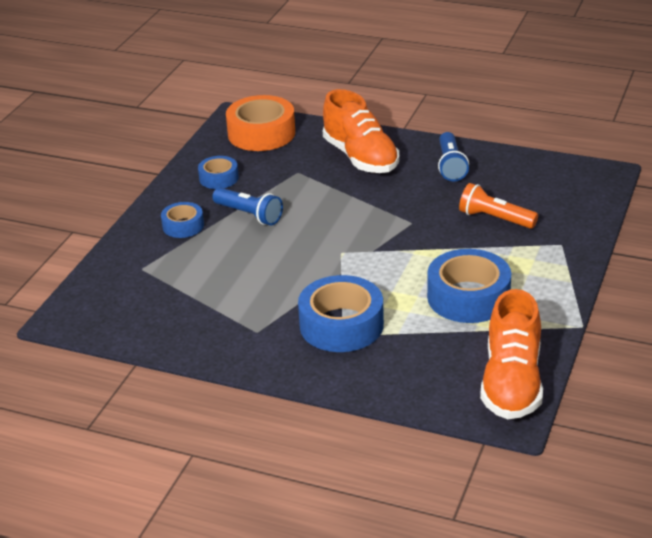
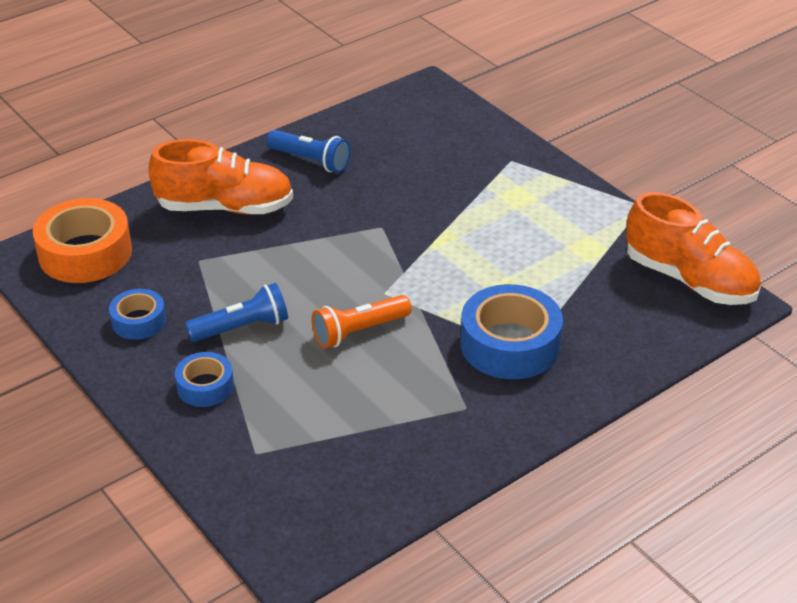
camera: 60 degrees left, 5 degrees up
blue tape [427,249,511,323] -> none
orange flashlight [459,183,538,229] -> orange flashlight moved to [311,295,412,348]

